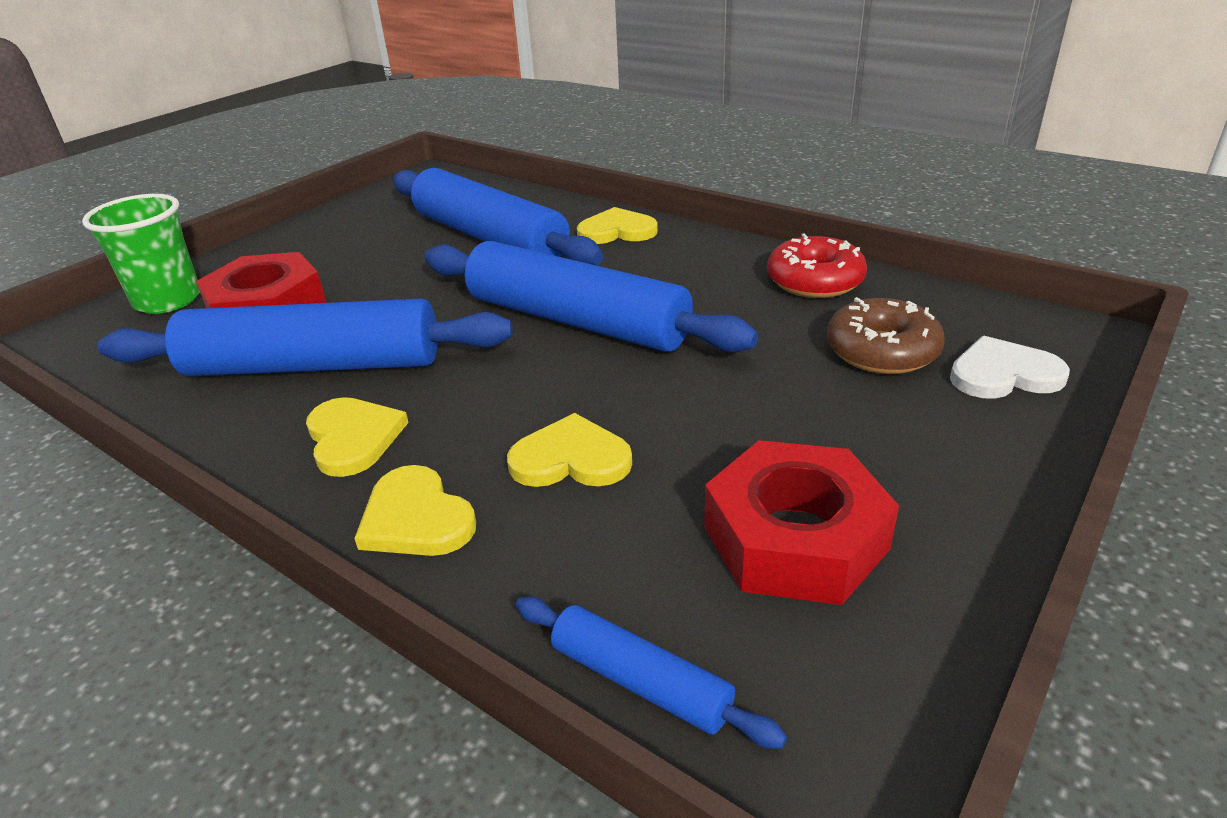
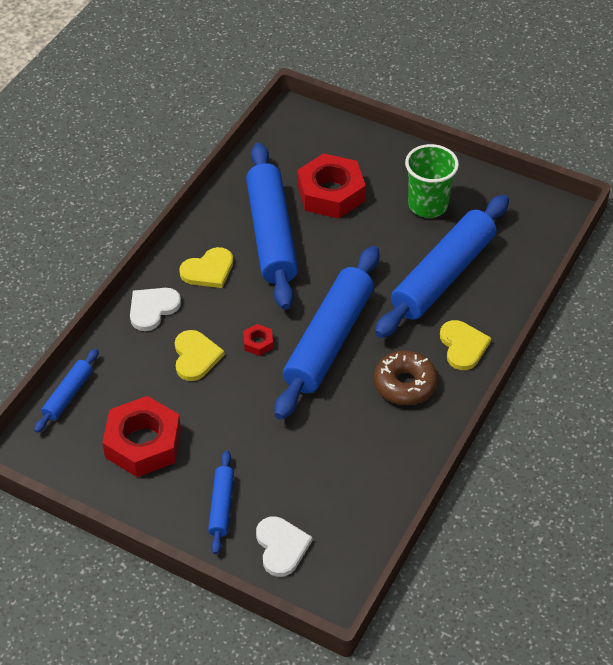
camera: 80 degrees right, 15 degrees up
green cup [82,194,200,314] -> green cup moved to [405,144,459,218]
yellow heart [354,465,476,556] -> white heart [130,288,181,331]
red donut [767,234,867,298] -> none
brown donut [826,297,945,374] -> brown donut moved to [374,350,438,405]
none -> blue rolling pin [208,450,234,554]
none -> red nut [243,324,273,356]

